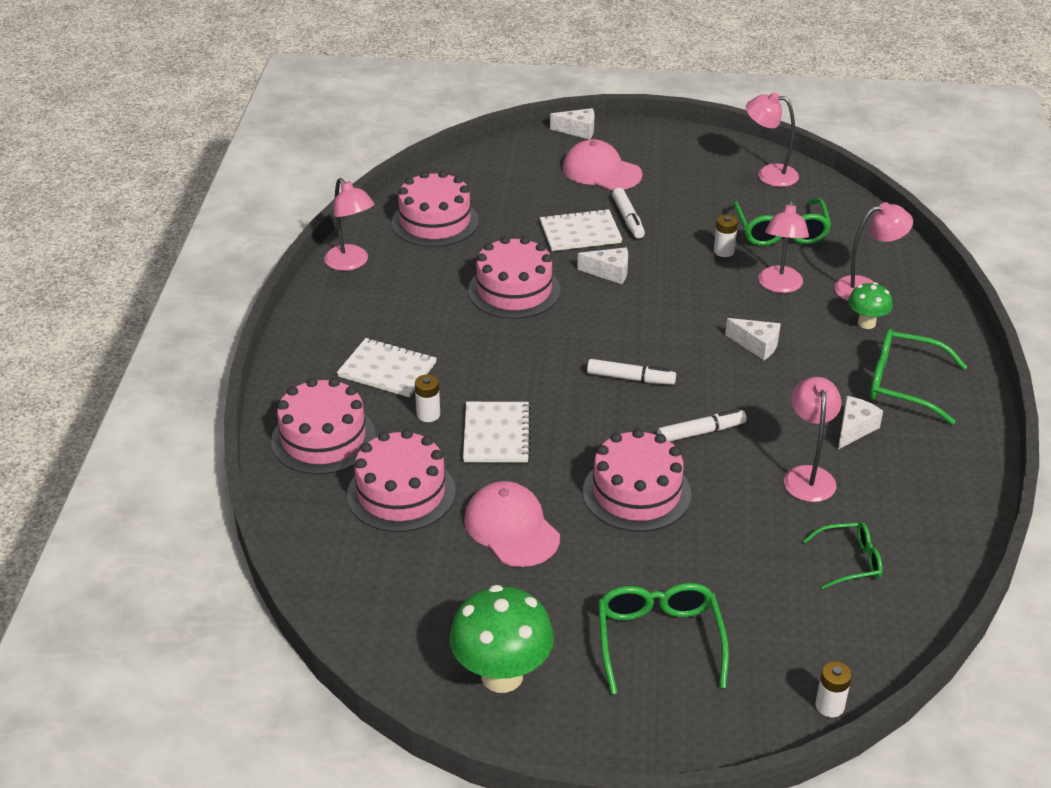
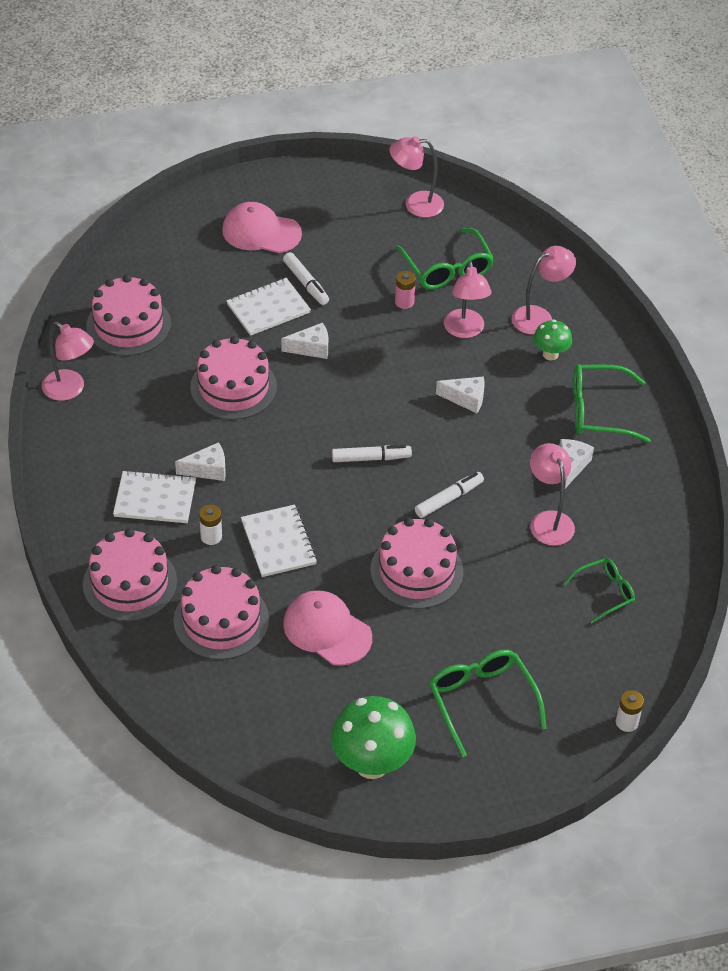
camera: 20 degrees left, 10 degrees up
white cheese [550,108,595,139] -> white cheese moved to [175,442,226,481]
white battery [714,215,738,257] -> pink battery [395,271,416,309]

